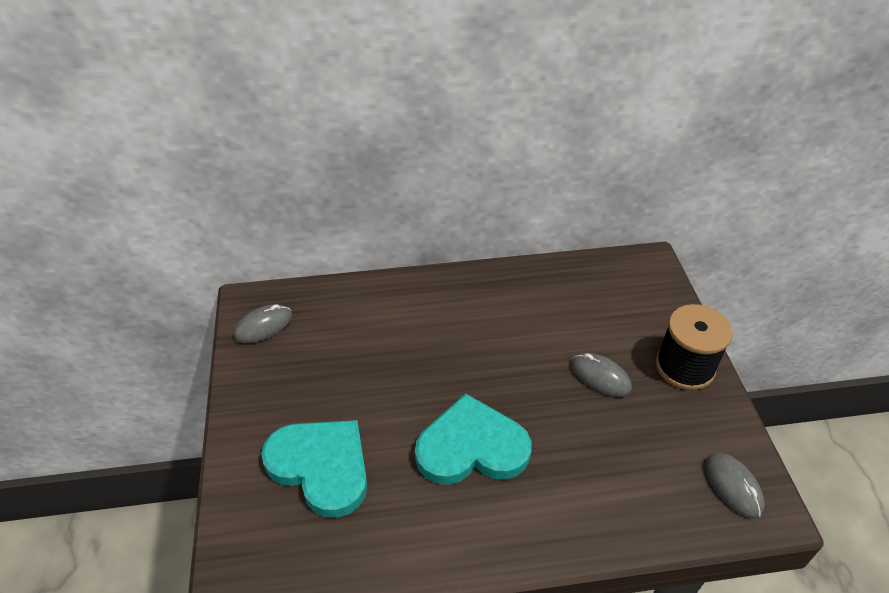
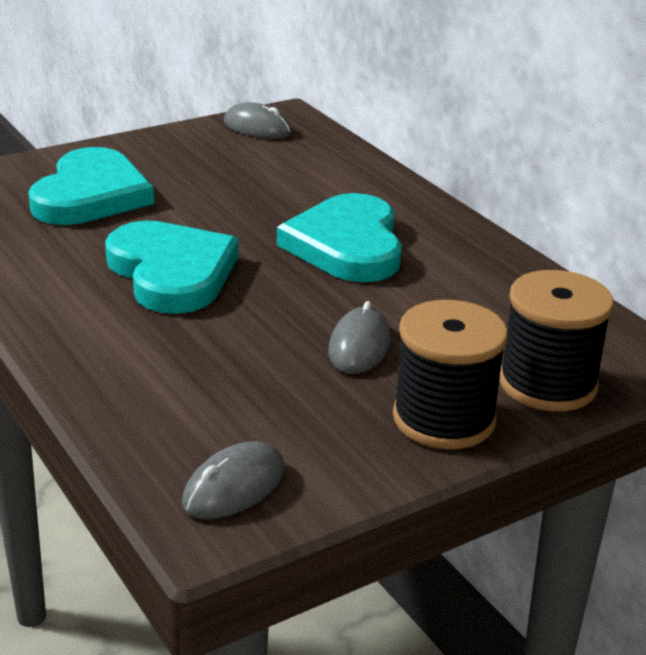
camera: 65 degrees right, 15 degrees down
none -> turquoise heart [277,193,402,282]
none -> black spool [499,270,614,411]

